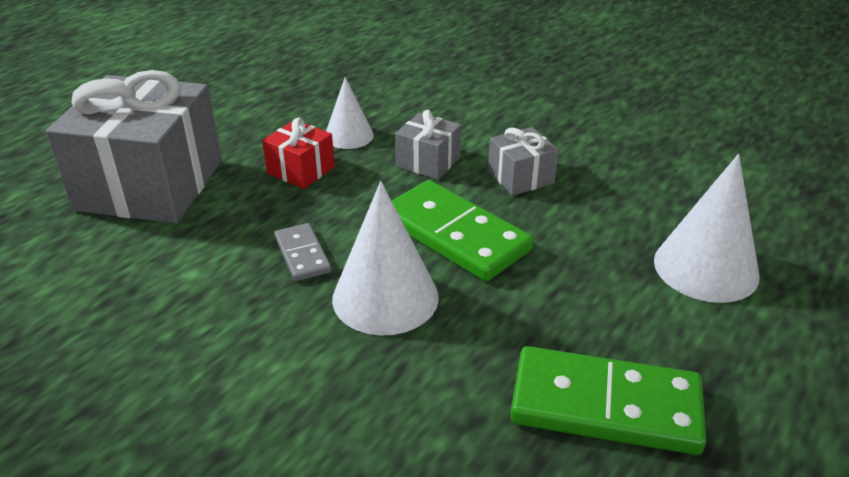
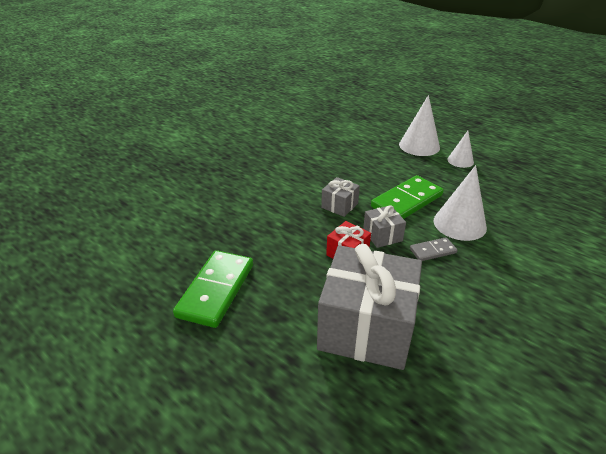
camera: 85 degrees left, 0 degrees up
white cone [326,77,374,149] -> white cone moved to [447,131,474,168]
grey gift [488,127,559,196] -> grey gift moved to [363,205,406,248]
green domino [510,346,706,455] -> green domino moved to [173,250,253,328]

